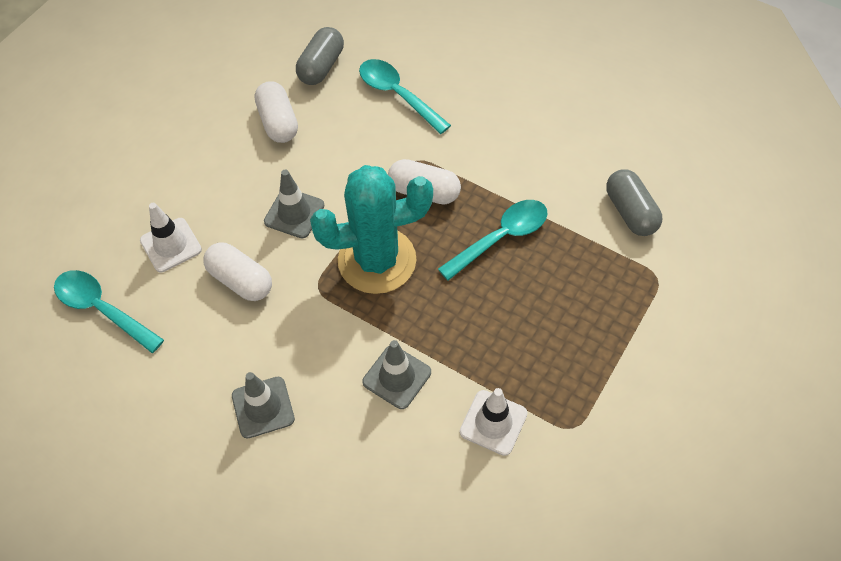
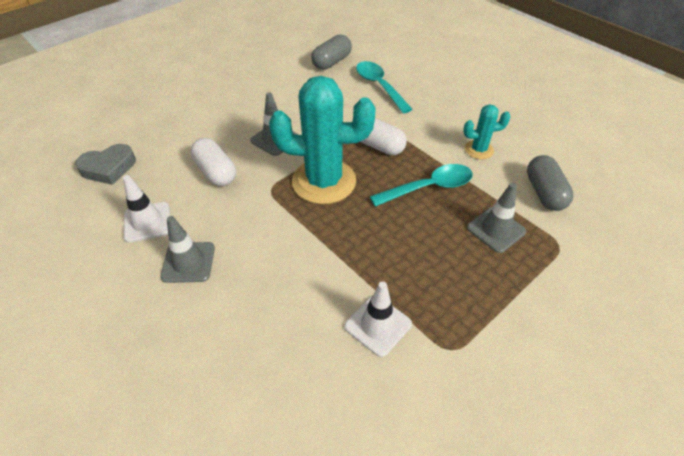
camera: 15 degrees right, 10 degrees down
turquoise spoon [54,270,164,353] -> grey heart [75,144,136,185]
white traffic cone [140,203,202,272] -> white traffic cone moved to [123,175,170,243]
white capsule [255,81,298,143] -> none
grey traffic cone [362,340,431,409] -> grey traffic cone moved to [467,183,526,253]
none -> turquoise cactus [463,104,511,159]

